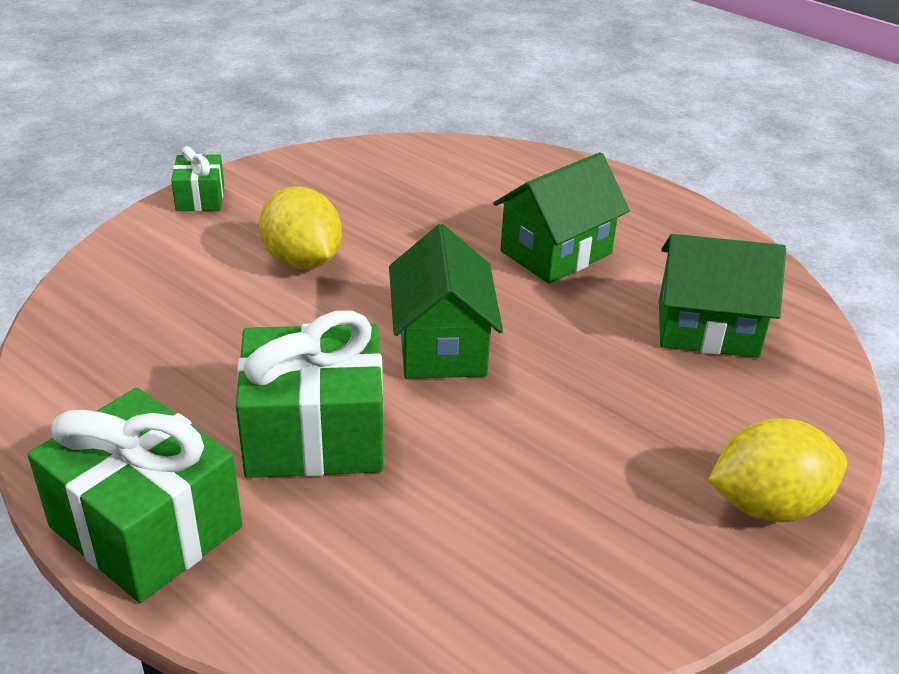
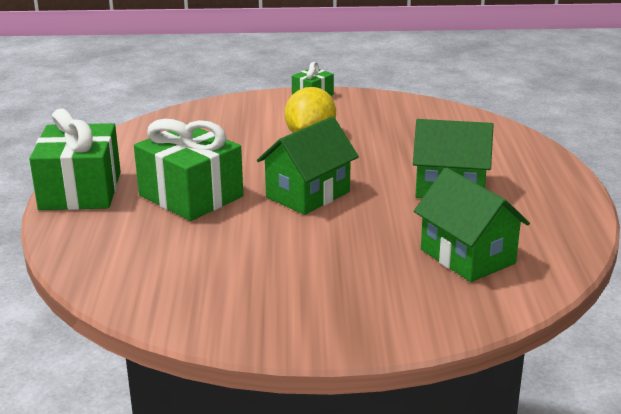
camera: 50 degrees right, 10 degrees down
yellow lemon [708,418,847,522] -> none

